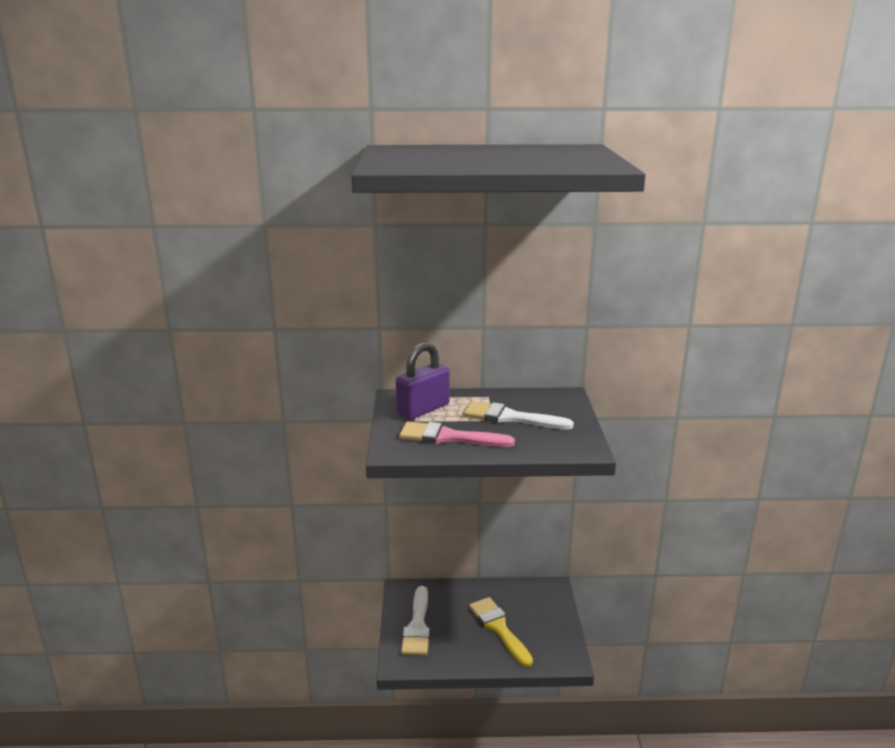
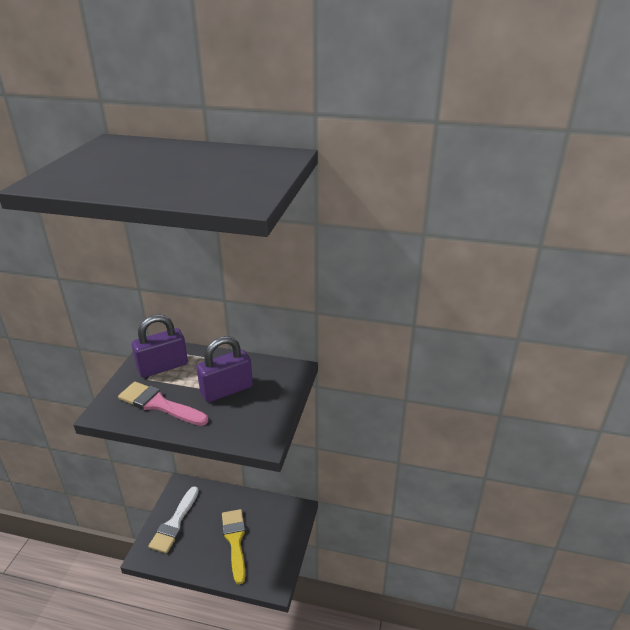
camera: 15 degrees right, 10 degrees up
white brush [464,401,574,430] -> purple padlock [196,336,253,402]

